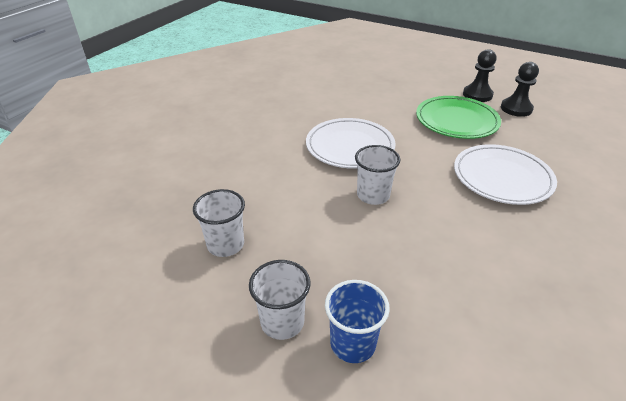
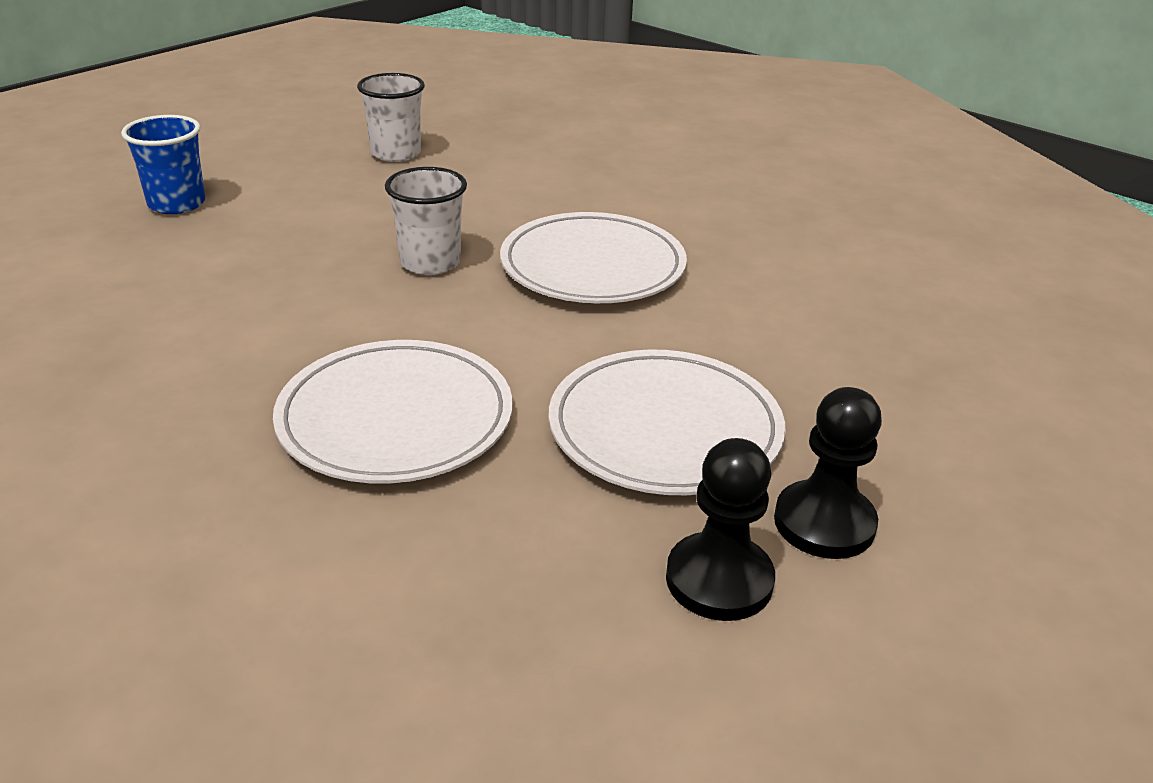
camera: 100 degrees right, 5 degrees down
white cup [249,260,311,340] -> none
green plate [416,96,501,139] -> white plate [549,349,785,495]

